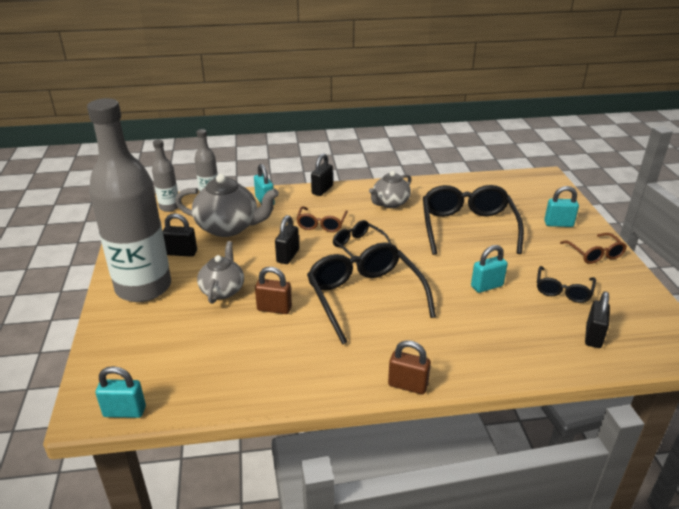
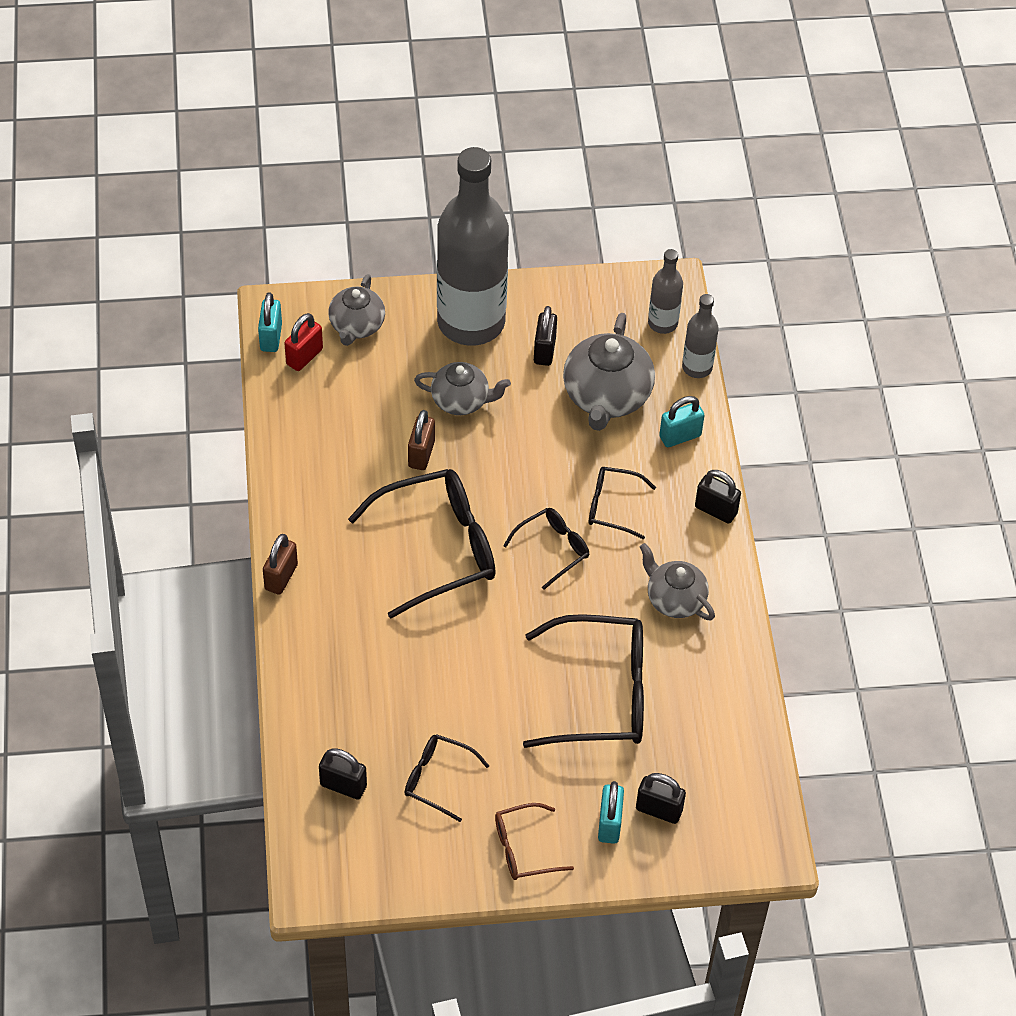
camera: 90 degrees right, 20 degrees up
black padlock [275,215,299,264] -> black padlock moved to [636,773,686,824]
brown glasses [296,206,348,232] -> black glasses [589,467,656,540]
turquoise padlock [471,245,508,293] -> none
none -> red padlock [284,313,323,371]
none -> grey teapot [328,274,385,346]

